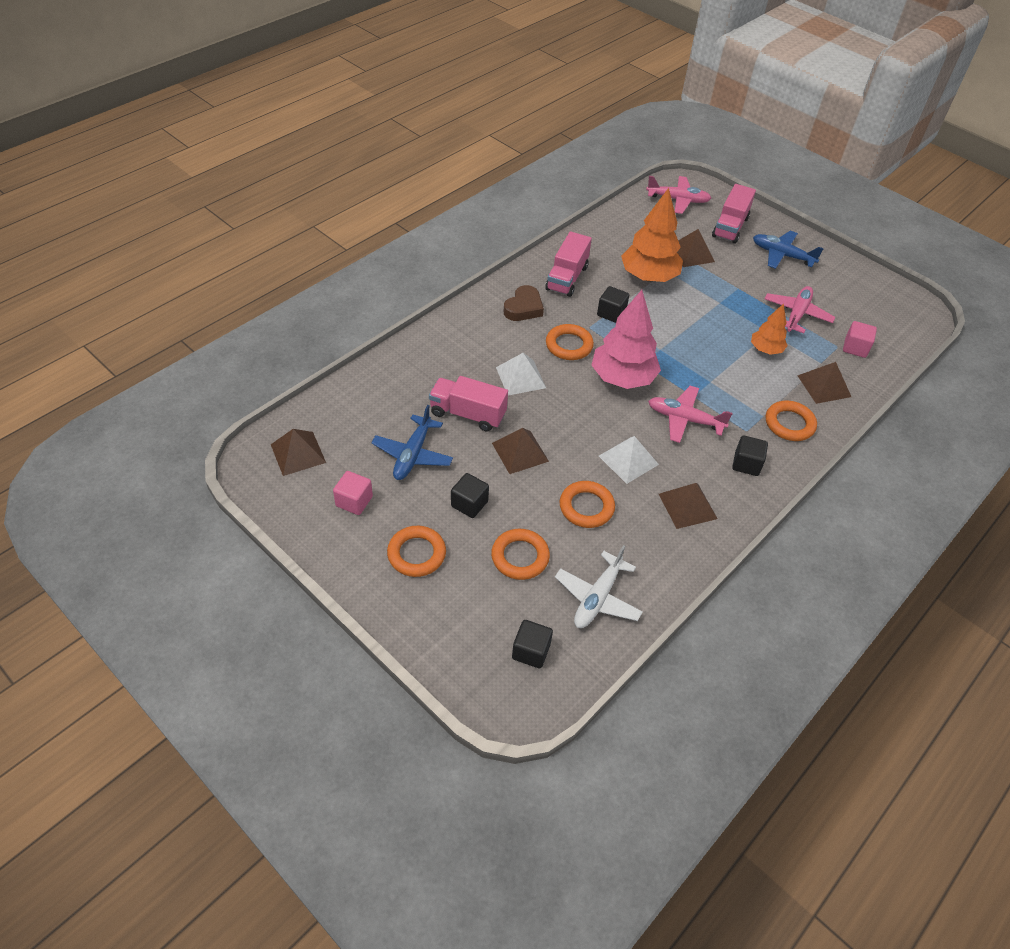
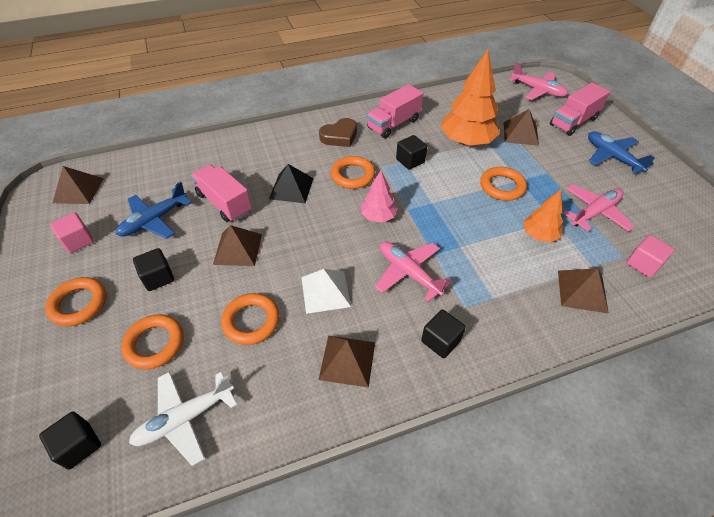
camera: 30 degrees right, 0 degrees up
white pyramid [496,353,546,396] -> black pyramid [269,164,314,203]
pink tree [592,290,661,389] -> pink tree [361,171,398,223], size x0.55
orange ring [766,401,817,441] -> orange ring moved to [480,167,527,201]

